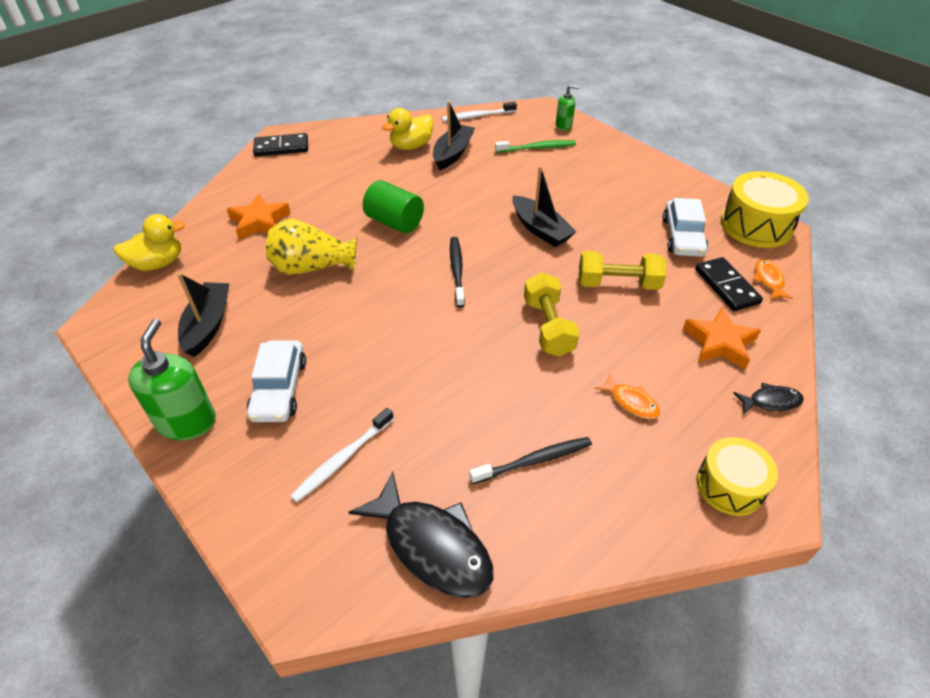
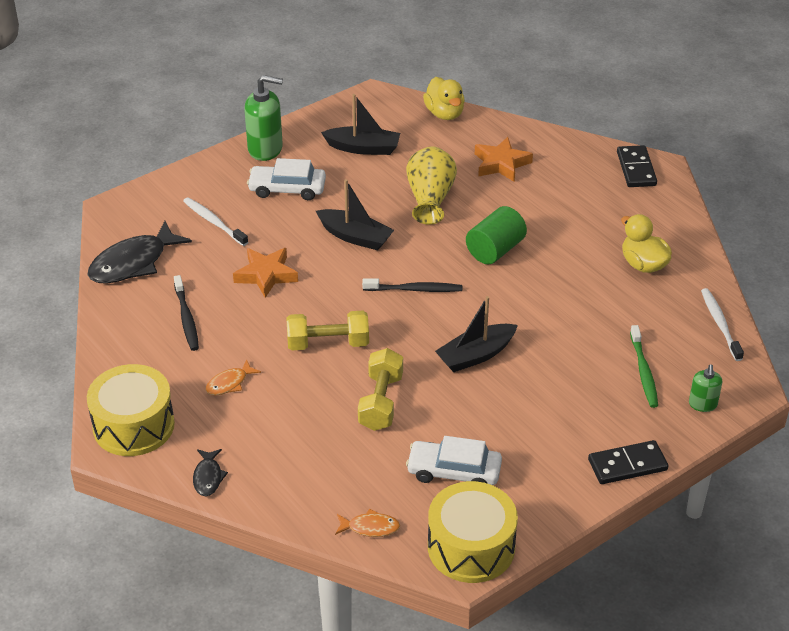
camera: 95 degrees right, 5 degrees down
black boat [433,101,475,170] -> black boat moved to [316,179,394,250]
orange star [683,307,761,369] -> orange star moved to [233,248,298,298]
black domino [695,257,763,311] -> black domino moved to [588,440,668,484]
yellow drum [696,437,778,516] -> yellow drum [87,364,175,456], size x1.51

